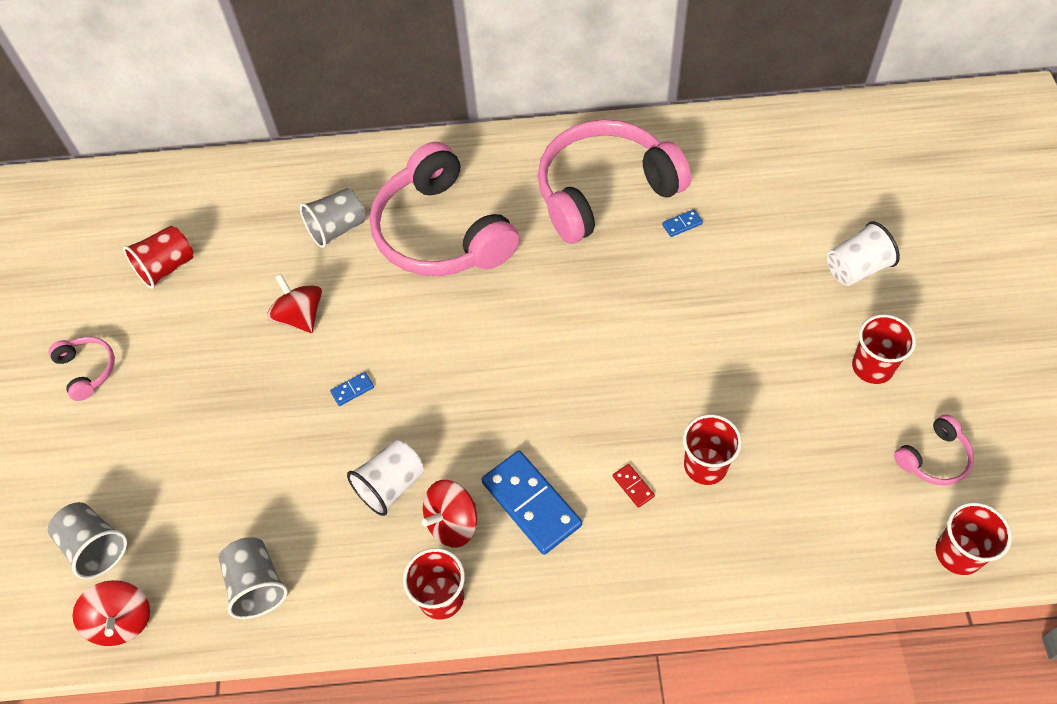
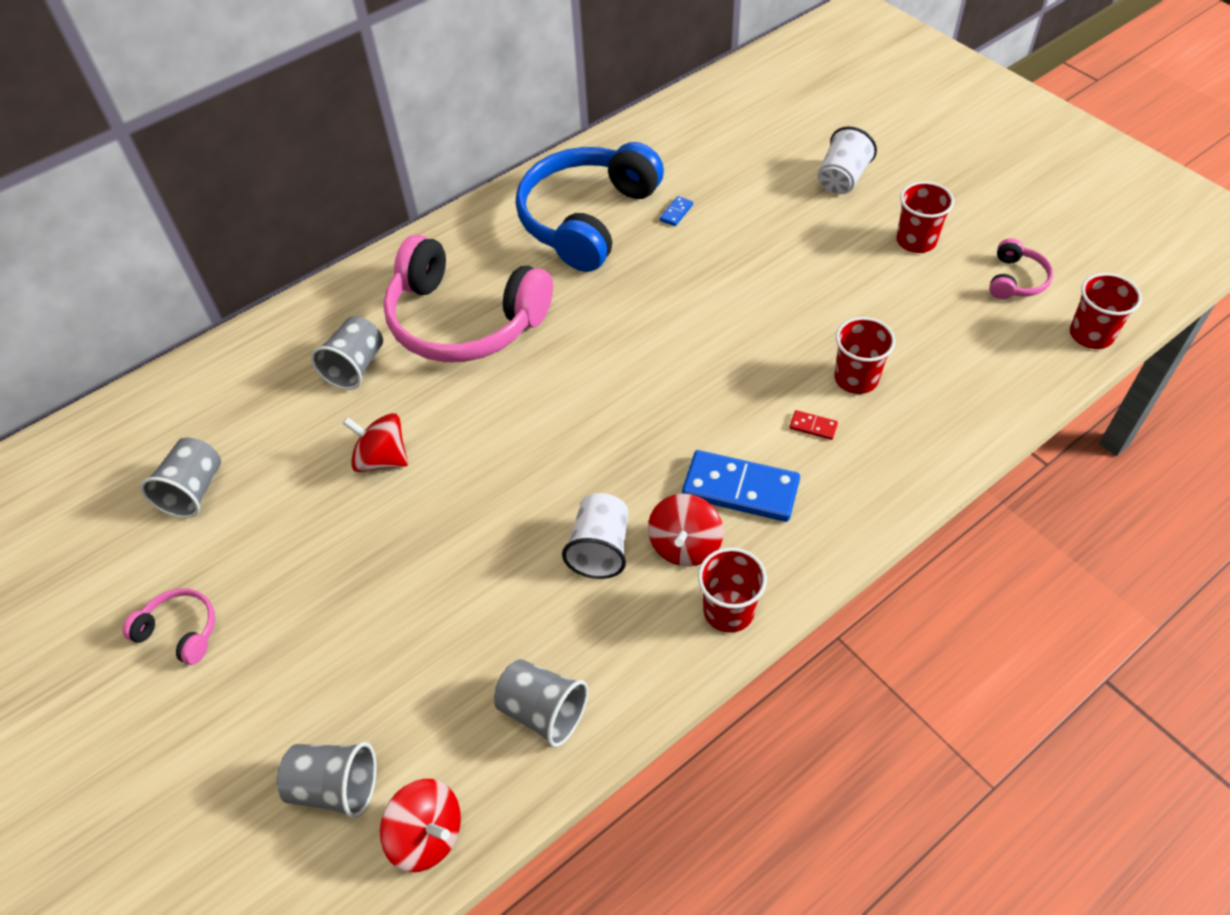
camera: 35 degrees left, 5 degrees down
red cup [123,226,193,289] -> grey cup [140,438,221,518]
blue domino [330,372,374,406] -> none
pink headphones [538,120,691,244] -> blue headphones [516,142,664,272]

